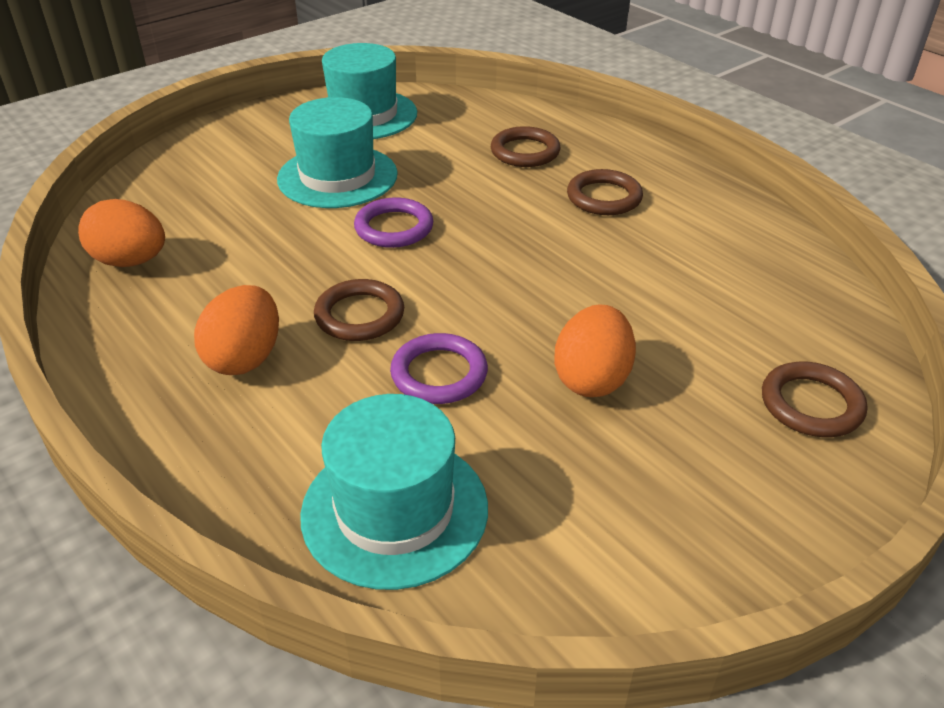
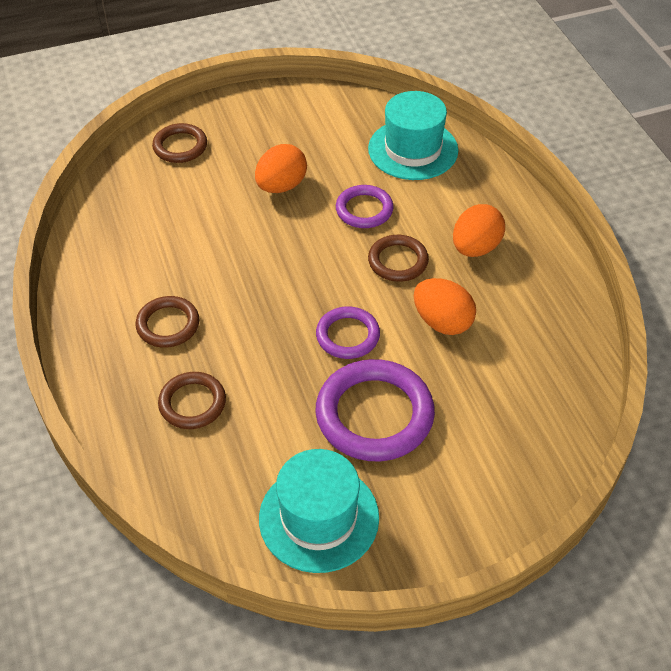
camera: 160 degrees left, 10 degrees up
orange egg [78,199,165,267] -> orange egg moved to [414,278,476,335]
turquoise hat [277,97,398,208] -> purple ring [315,359,435,461]

